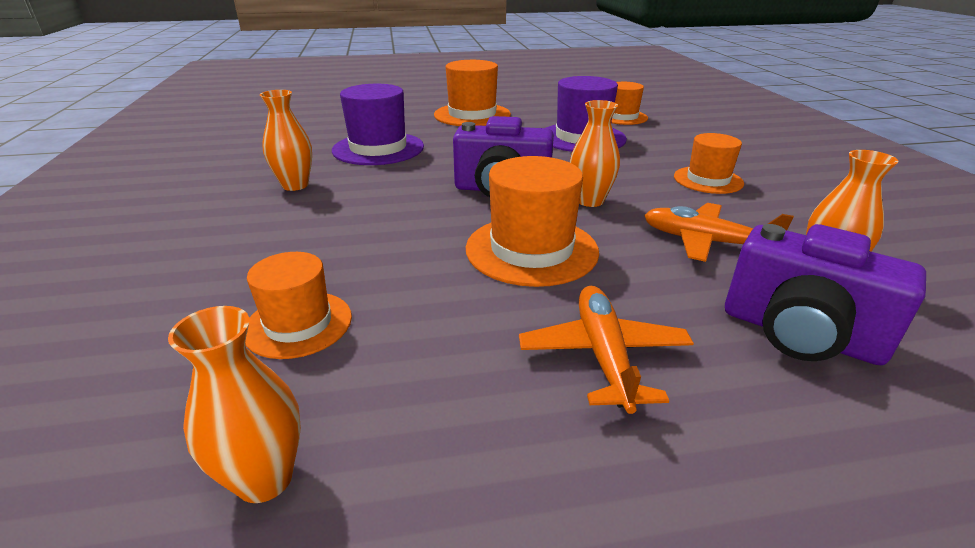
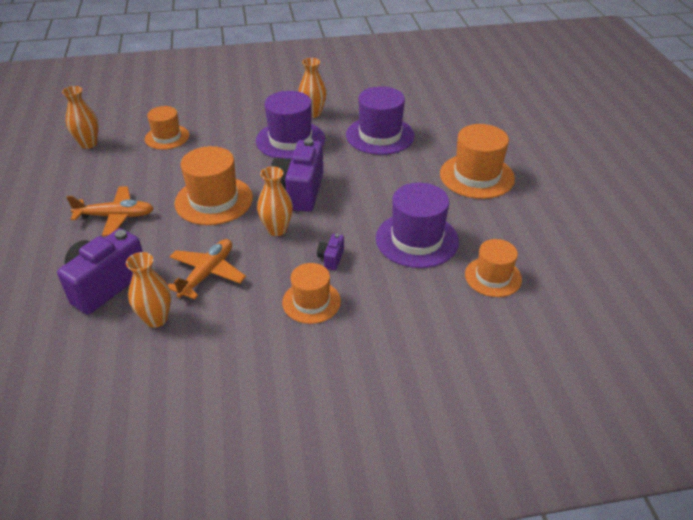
camera: 90 degrees right, 10 degrees up
none -> purple hat [256,91,325,159]
none -> purple camera [317,234,344,270]

